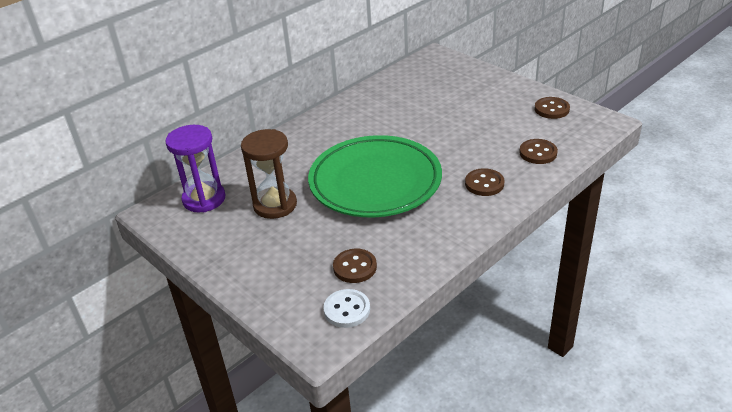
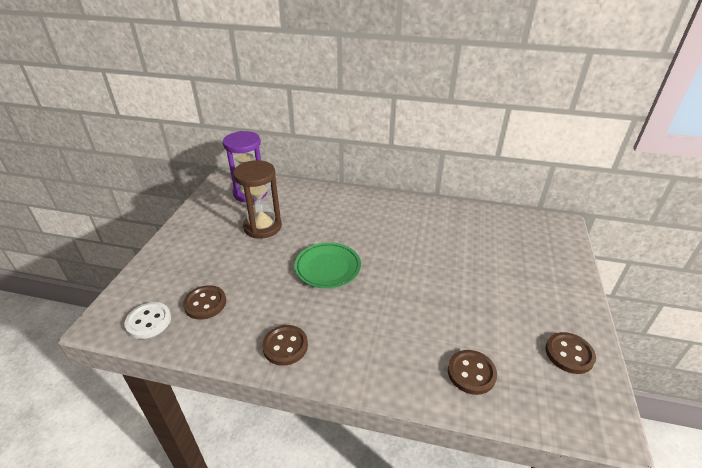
camera: 55 degrees right, 0 degrees up
green plate [308,135,442,217] -> green plate [294,242,361,288], size x0.51
brown button [465,168,504,196] -> brown button moved to [262,325,308,366]

